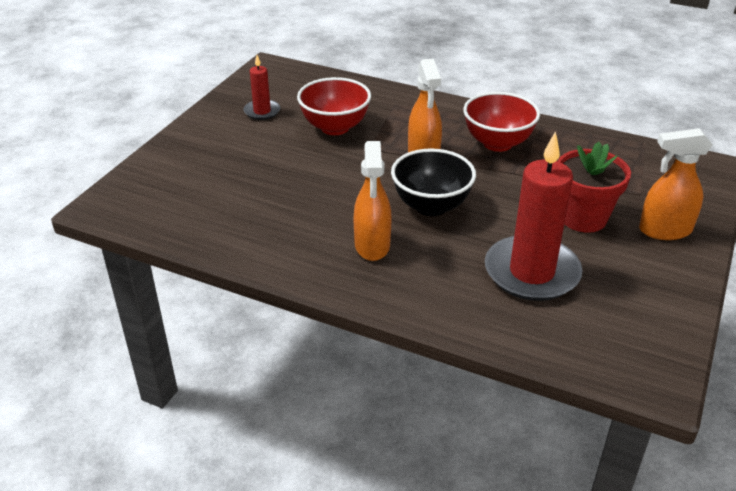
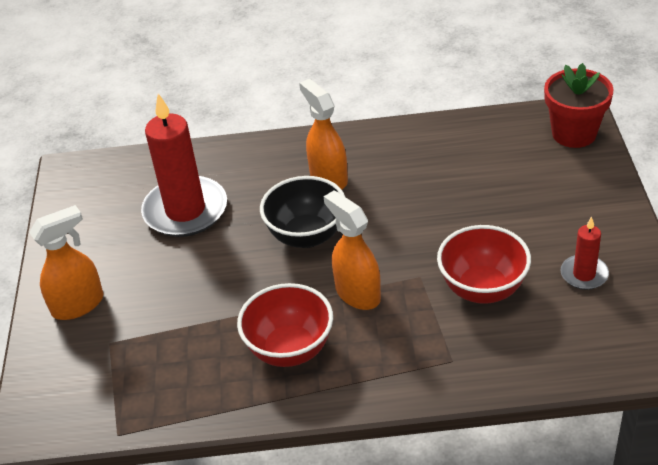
camera: 155 degrees right, 5 degrees up
red flower pot [558,142,631,233] -> red flower pot moved to [544,63,614,148]

